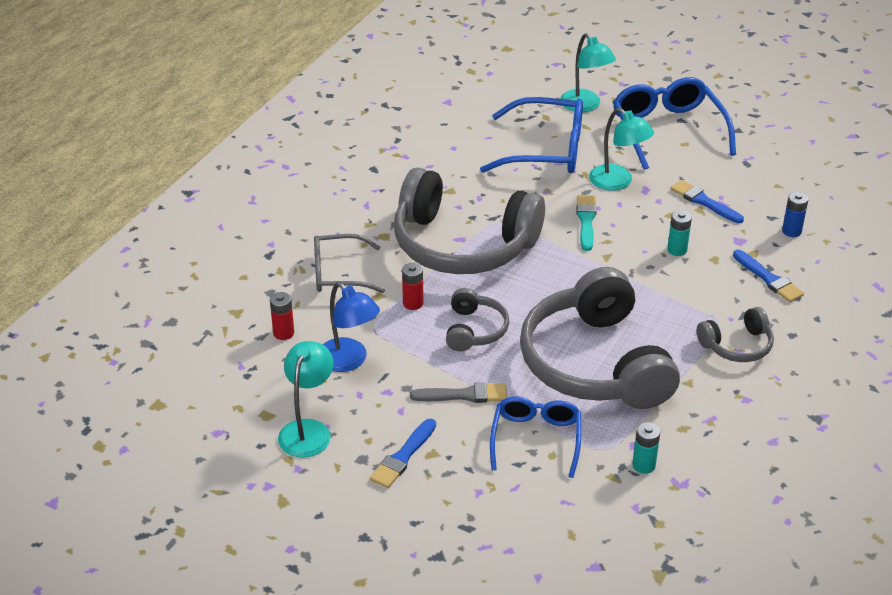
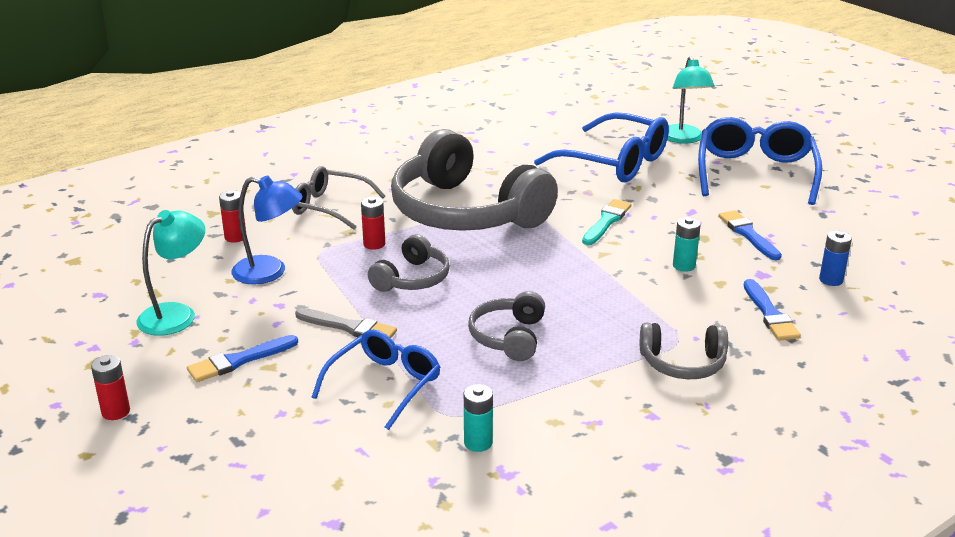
camera: 25 degrees right, 10 degrees down
blue lamp [323,282,380,372] -> blue lamp turned 60 degrees counterclockwise [232,175,302,284]
grey headphones [520,267,680,409] -> grey headphones [468,291,545,361], size x0.46
turquoise lamp [589,108,654,191] -> none
none -> red battery [91,355,130,420]

